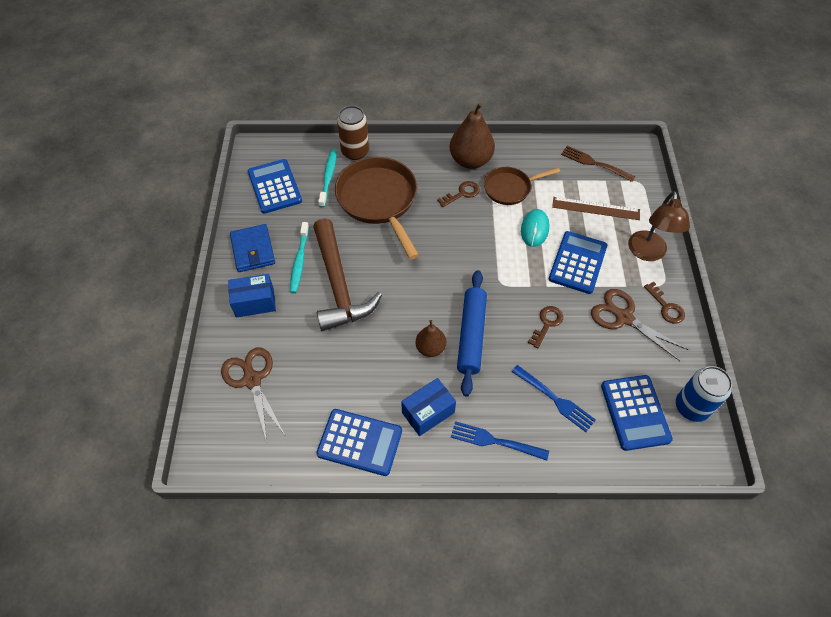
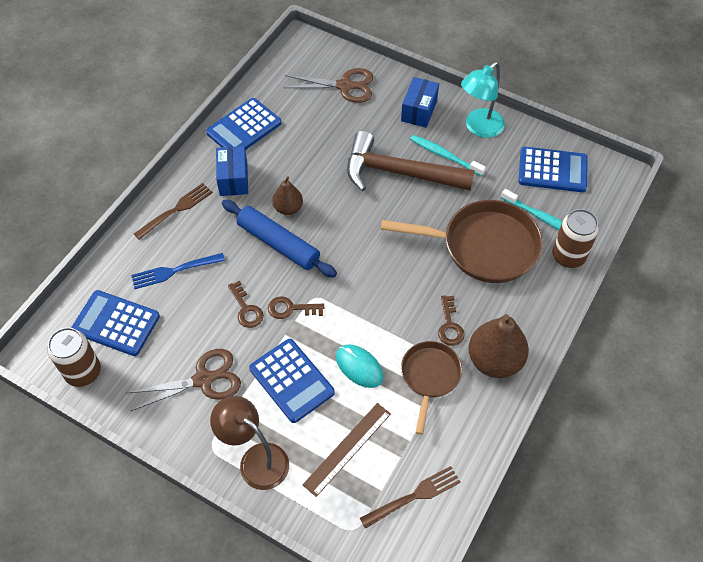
camera: 120 degrees right, 0 degrees up
blue wallet [230,224,275,272] -> turquoise lamp [461,62,505,138]
blue fork [451,421,549,461] -> brown fork [134,183,213,240]
brown key [644,282,685,324] -> brown key moved to [268,297,324,319]
blue can [676,366,732,422] -> brown can [47,327,101,387]

